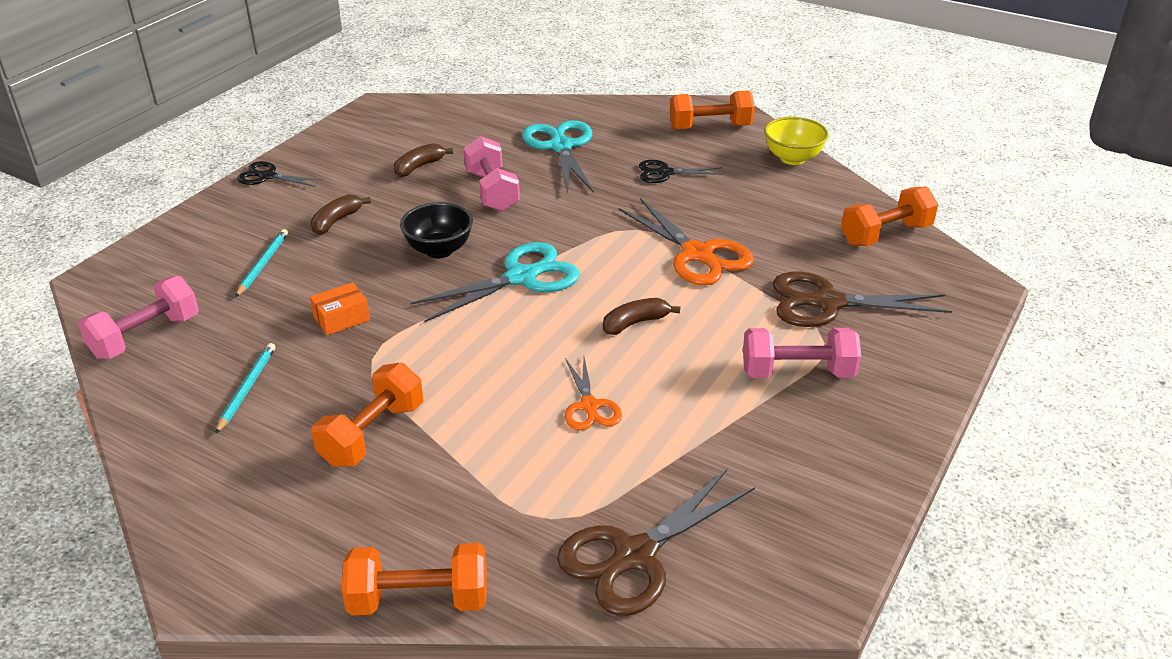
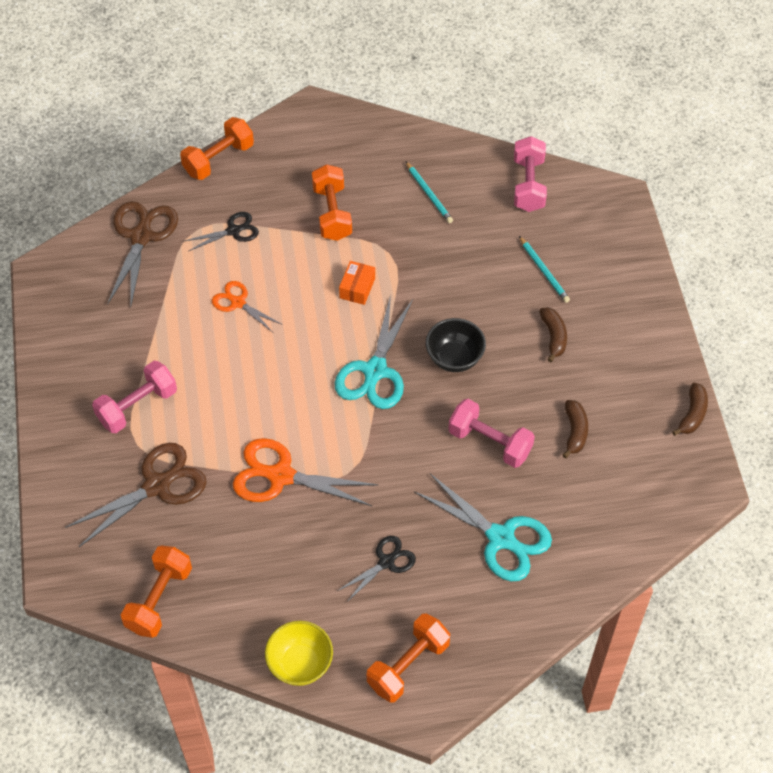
camera: 140 degrees right, 20 degrees up
black scissors [237,161,323,187] -> black scissors moved to [184,212,259,251]
orange box [310,282,370,335] -> orange box moved to [339,261,375,305]
brown banana [603,298,680,335] -> brown banana moved to [672,383,708,436]

